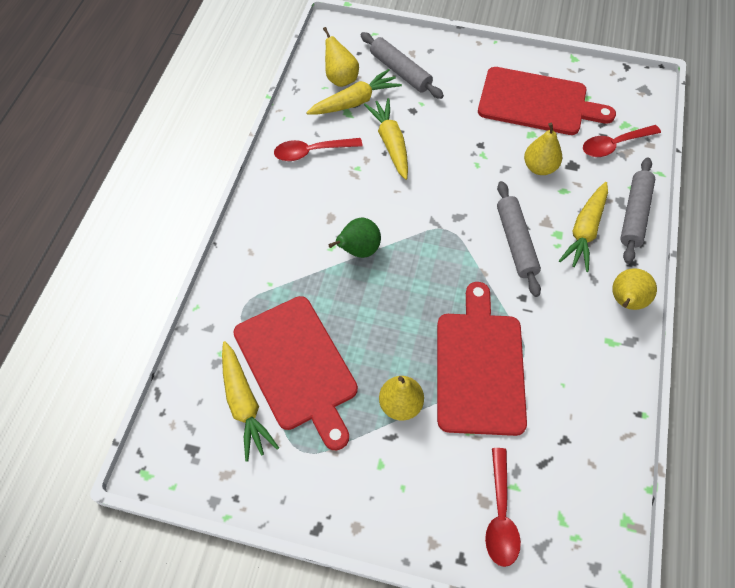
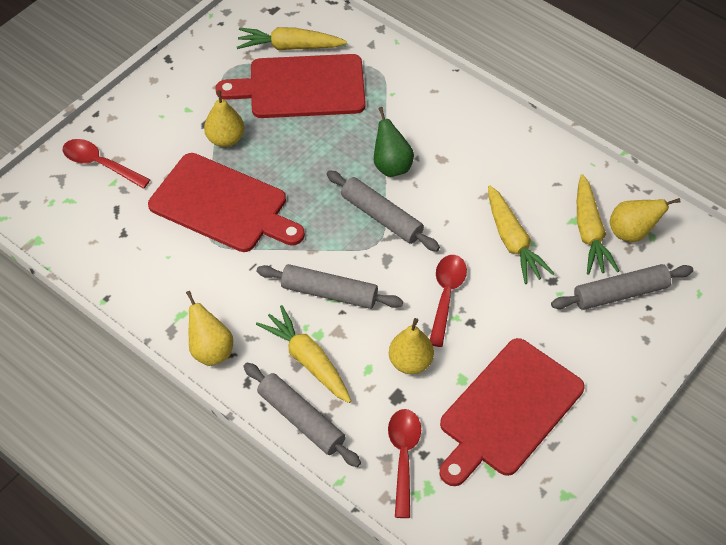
camera: 115 degrees right, 5 degrees down
red spoon [274,138,363,161] -> red spoon moved to [430,255,467,347]
yellow carrot [364,98,408,180] -> yellow carrot turned 60 degrees clockwise [488,185,555,284]
none -> grey rolling pin [327,170,440,251]

